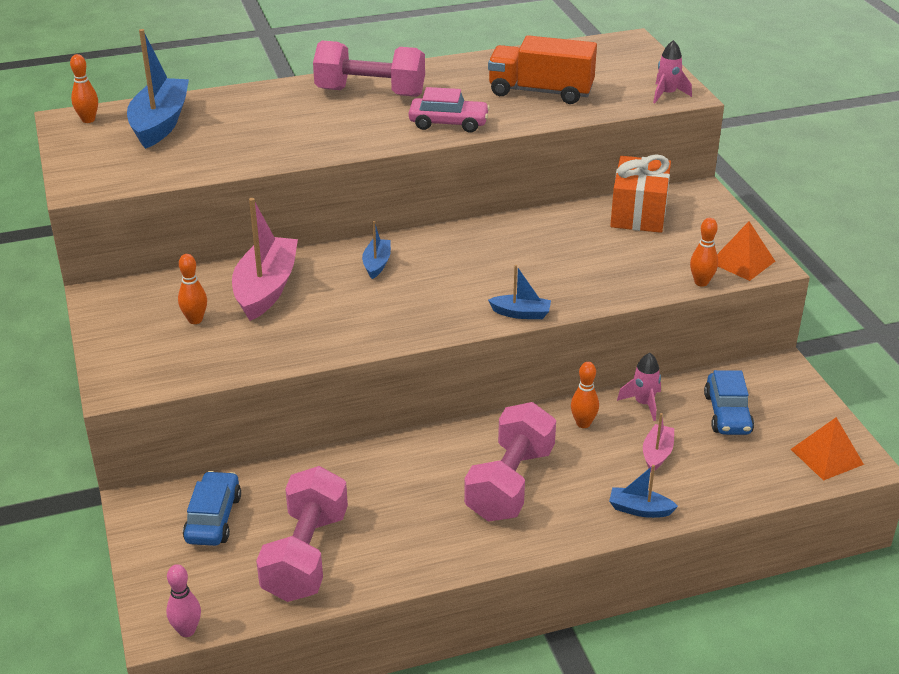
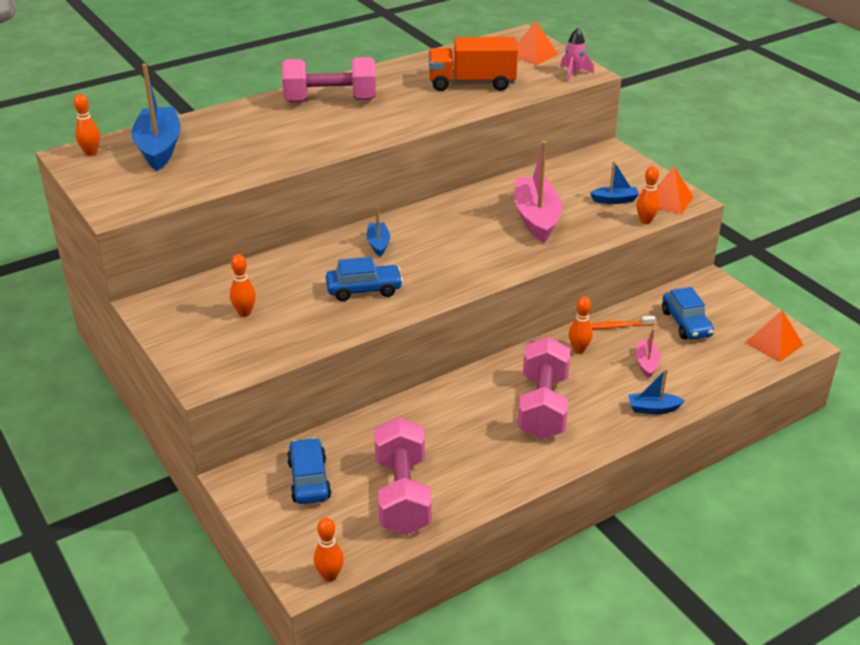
camera: 15 degrees left, 0 degrees up
pink bowling pin [166,564,201,637] -> orange bowling pin [314,518,344,582]
pink boat [232,198,298,321] -> pink boat moved to [514,141,562,243]
pink car [409,87,490,133] -> none
blue boat [488,265,551,319] -> blue boat moved to [590,161,639,204]
orange gift [610,154,671,233] -> none
pink rocket [617,353,661,421] -> orange toothbrush [591,316,655,329]
none -> blue car [326,257,403,301]
none -> orange pyramid [517,20,558,65]

